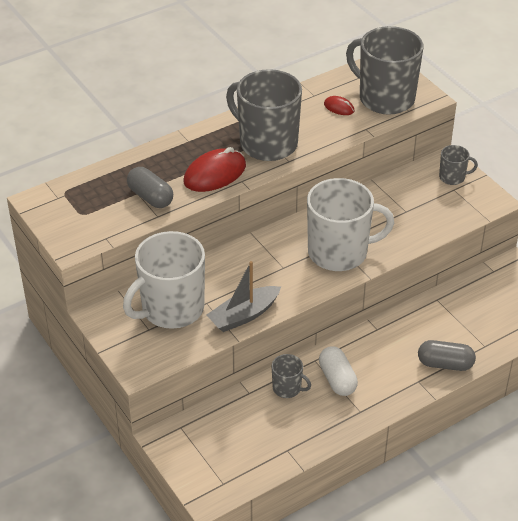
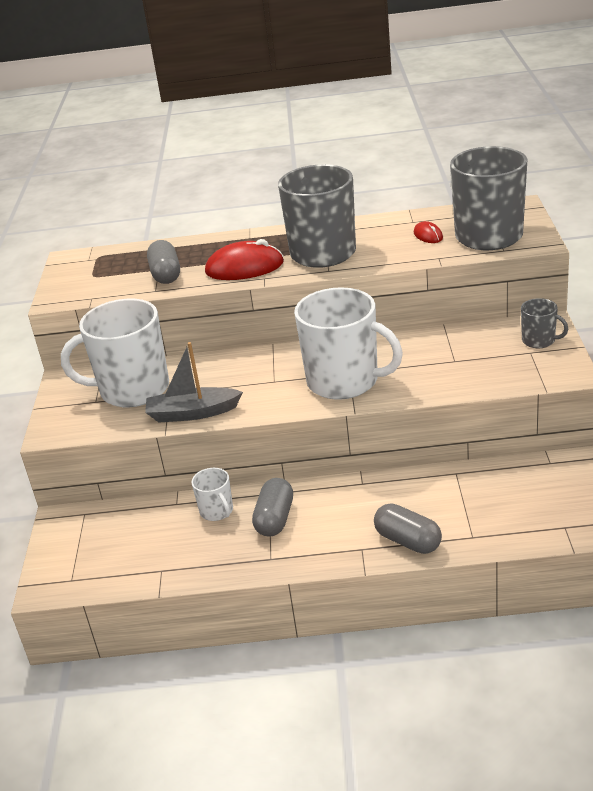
camera: 35 degrees right, 10 degrees down
grey mug [272,354,311,398] -> white mug [191,468,233,521]
white capsule [319,346,358,396] -> grey capsule [252,478,293,537]

